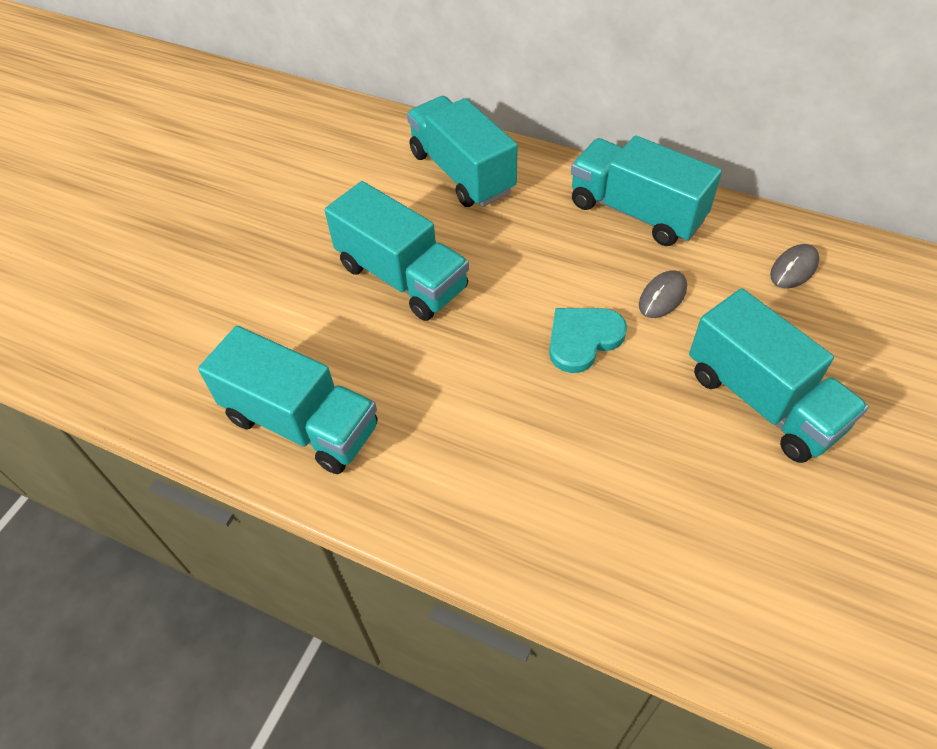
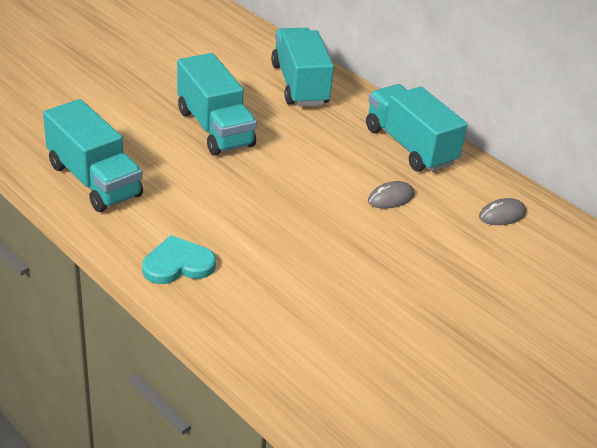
camera: 15 degrees right, 15 degrees down
turquoise heart [549,308,627,373] -> turquoise heart moved to [142,235,216,284]
turquoise truck [689,288,869,463] -> none

